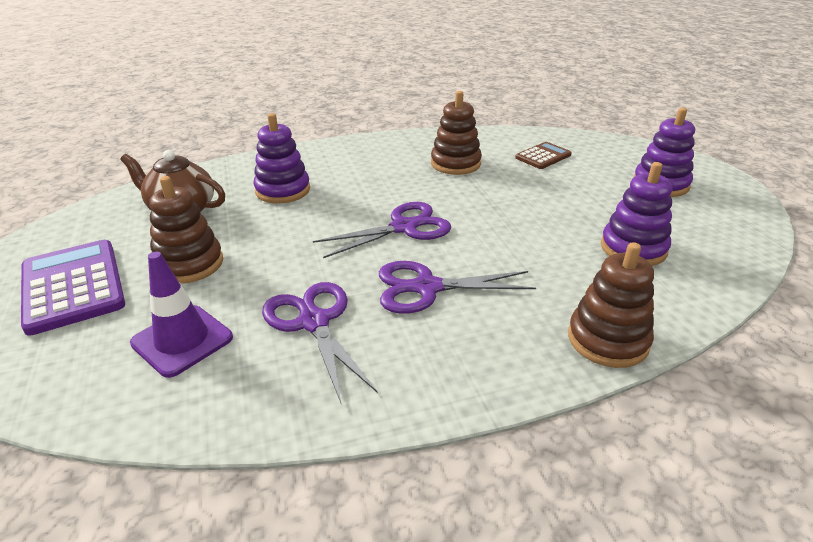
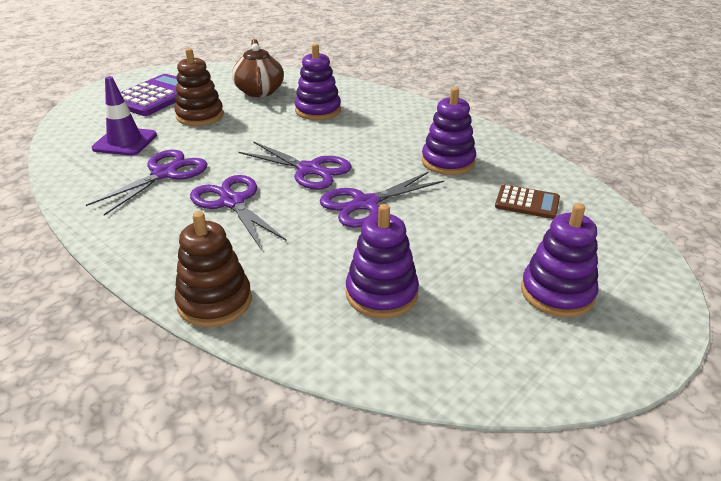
camera: 60 degrees right, 0 degrees up
brown stacking toy [431,91,482,175] -> purple stacking toy [422,87,476,175]
none -> purple scissors [320,171,444,228]

